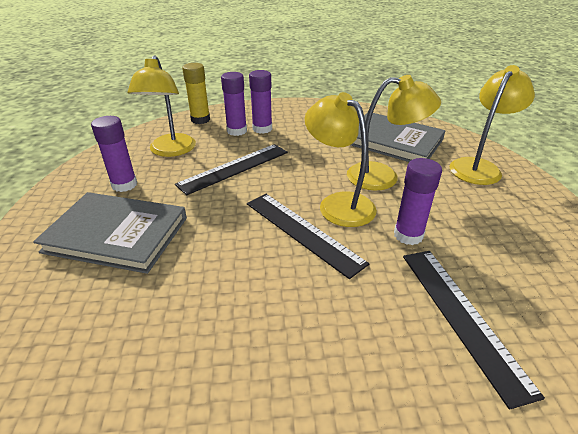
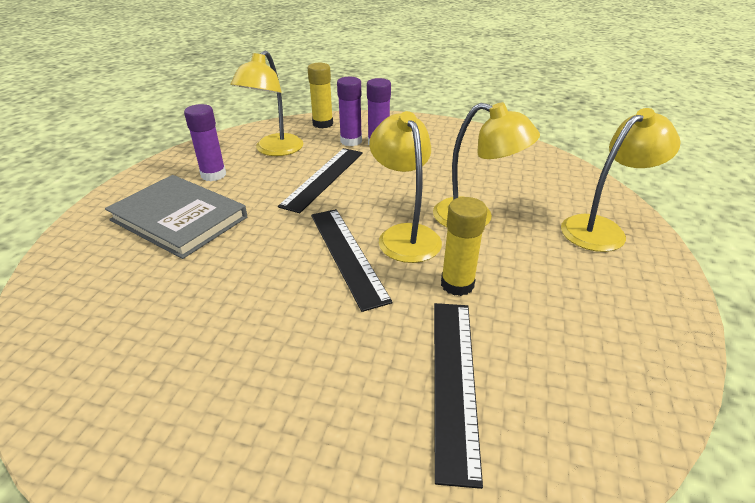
camera: 20 degrees right, 0 degrees up
black ruler [175,144,288,195] -> black ruler turned 45 degrees counterclockwise [278,148,363,213]
grey book [351,112,445,162] -> none
purple glue stick [394,158,442,245] -> yellow glue stick [441,197,487,296]

